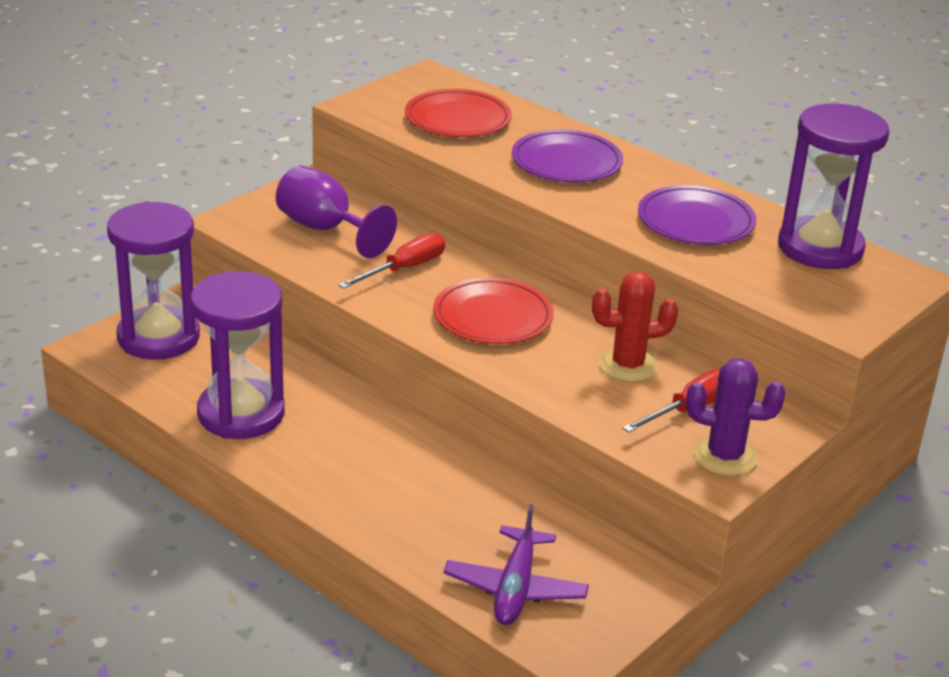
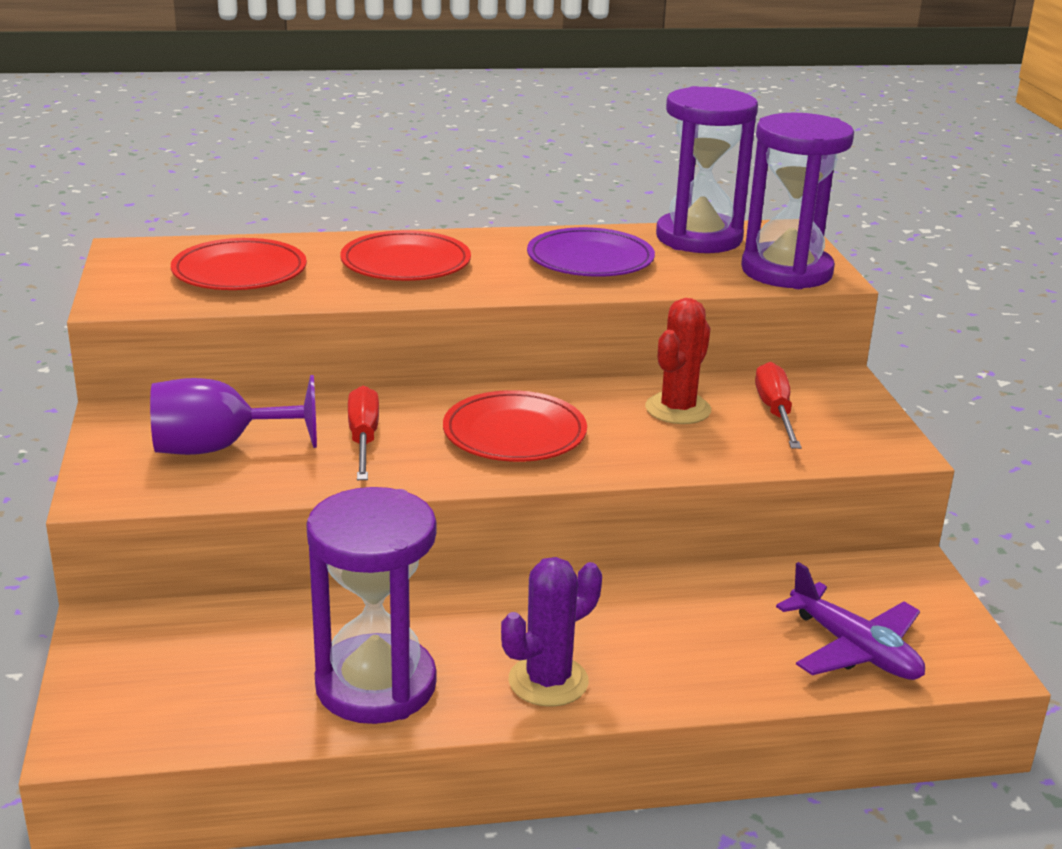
camera: 50 degrees left, 5 degrees down
purple hourglass [107,201,200,360] -> purple hourglass moved to [741,113,854,289]
purple plate [512,129,623,183] -> red plate [340,230,471,281]
purple cactus [686,358,785,476] -> purple cactus moved to [501,557,602,707]

